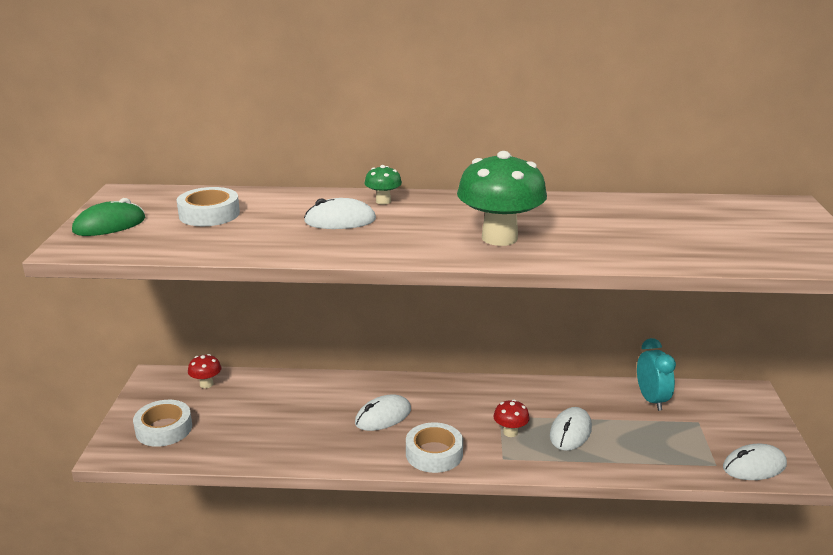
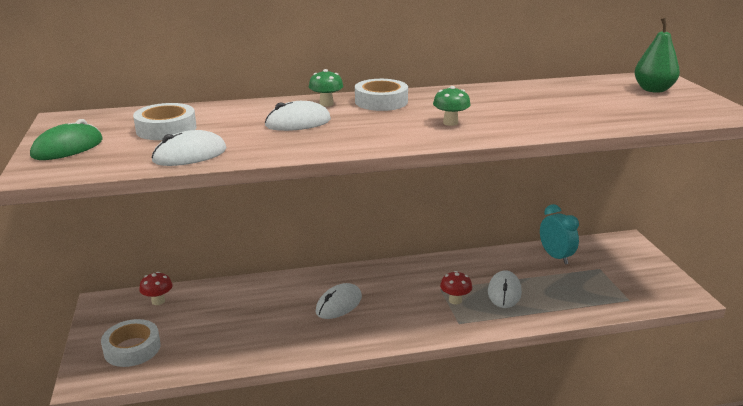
camera: 15 degrees left, 0 degrees up
white tape [406,422,463,473] -> white tape moved to [355,79,408,111]
green mushroom [457,151,547,246] -> green mushroom [433,86,471,126], size x0.47
white mouse [723,444,787,480] -> white mouse moved to [151,130,227,166]
none -> green pear [635,18,680,93]

